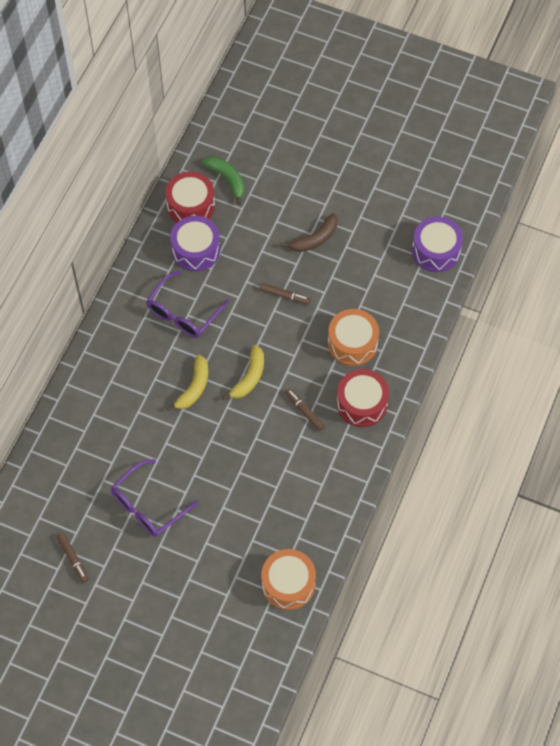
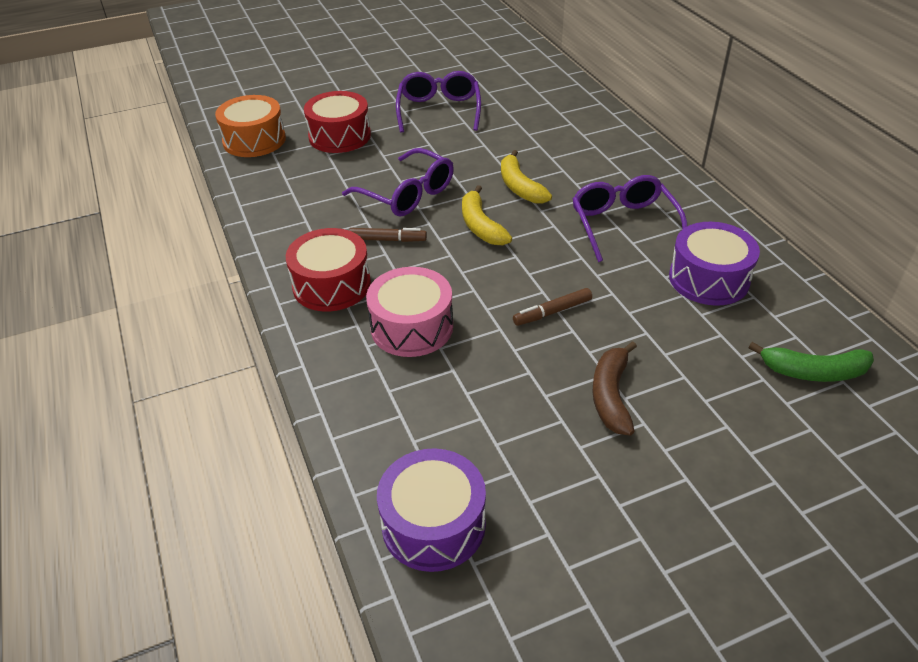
camera: 135 degrees right, 20 degrees down
brown marker [57,533,89,583] -> none
red drum [166,172,215,223] -> red drum moved to [304,91,371,153]
orange drum [328,309,379,366] -> pink drum [366,267,453,357]
none -> purple glasses [342,148,454,216]

